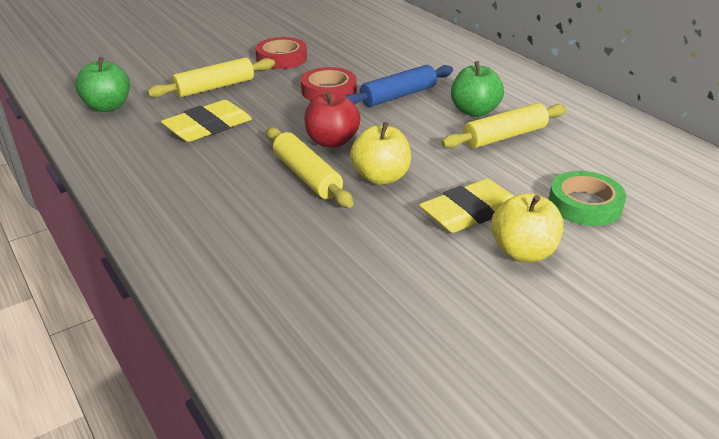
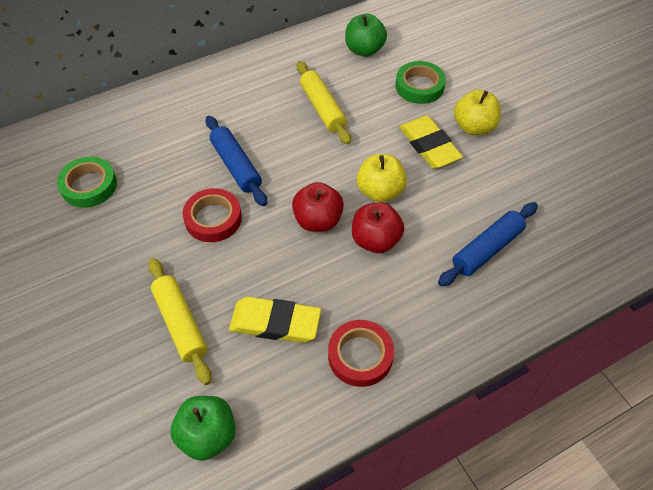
camera: 85 degrees left, 20 degrees up
yellow eraser [161,100,252,142] -> yellow eraser turned 45 degrees counterclockwise [229,297,321,343]
red tape [255,37,307,69] -> red tape moved to [328,320,394,387]
yellow rolling pin [267,127,353,208] -> red apple [352,202,404,253]
green apple [451,61,504,117] -> green apple moved to [345,14,387,57]
none -> green tape [57,157,117,208]
none -> blue rolling pin [438,202,538,286]

